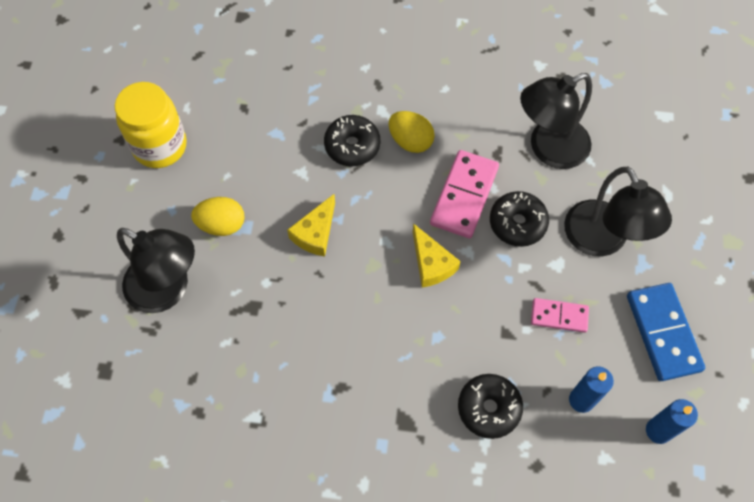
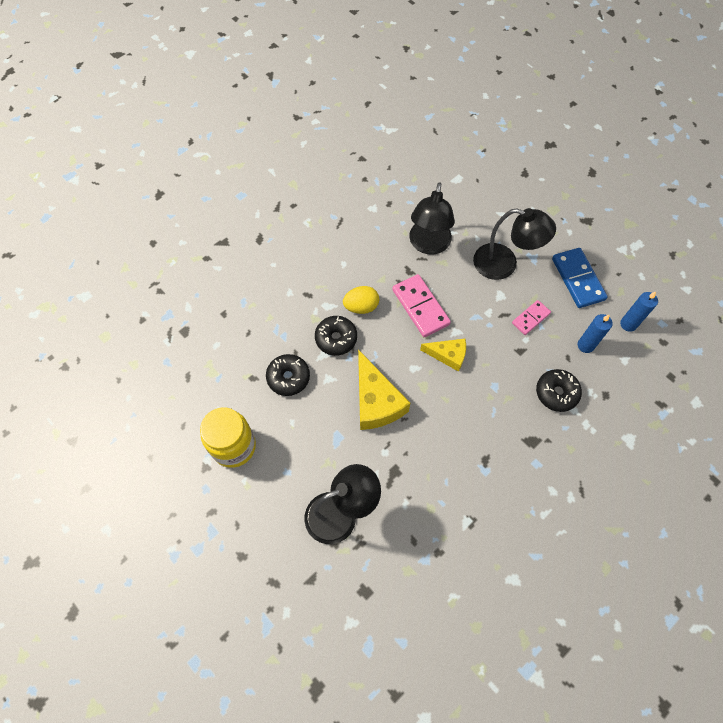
camera: 50 degrees left, 0 degrees up
yellow egg [191,197,245,236] -> none
yellow cheese [287,194,335,257] -> yellow cheese [358,349,410,430], size x1.67
black donut [490,191,549,247] -> black donut moved to [266,354,310,396]
blue domino [627,283,705,381] -> blue domino turned 45 degrees clockwise [552,248,608,308]

